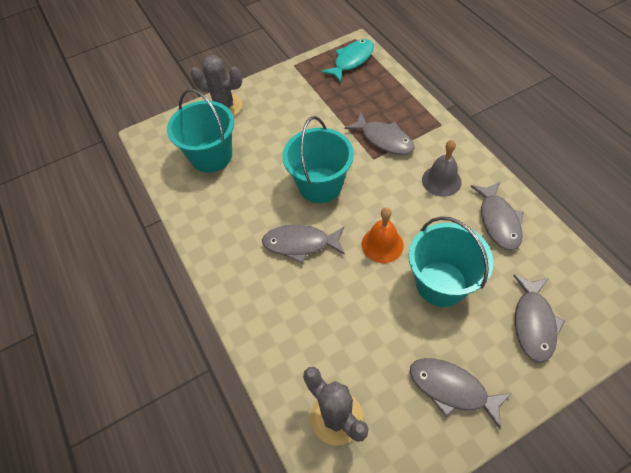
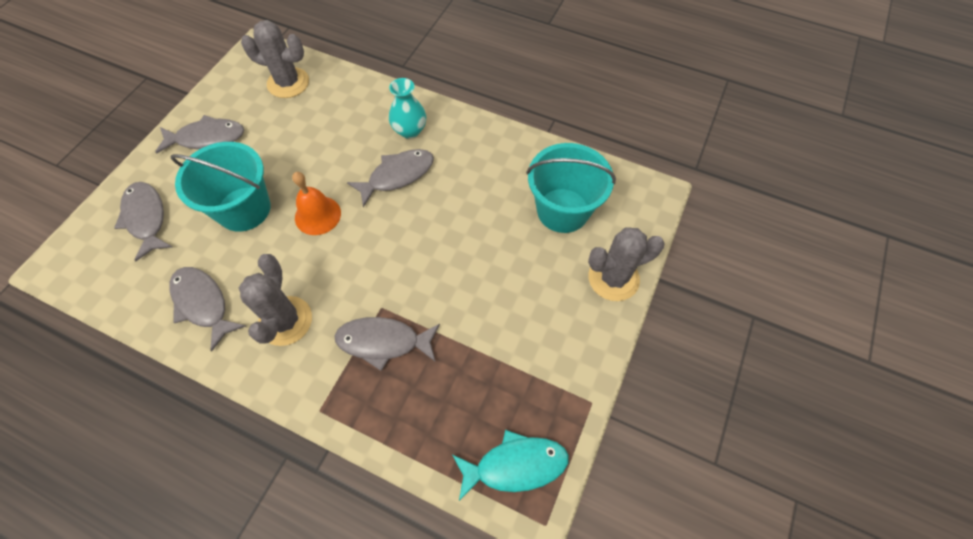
camera: 140 degrees right, 5 degrees up
turquoise bucket [283,116,354,203] -> none
turquoise fish [321,39,374,82] -> turquoise fish turned 105 degrees counterclockwise [453,430,569,501]
grey bell [422,140,462,197] -> grey cactus [239,254,312,346]
none -> turquoise vase [389,78,426,139]

